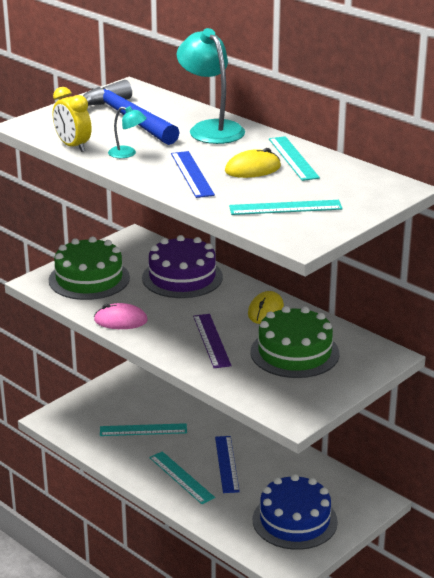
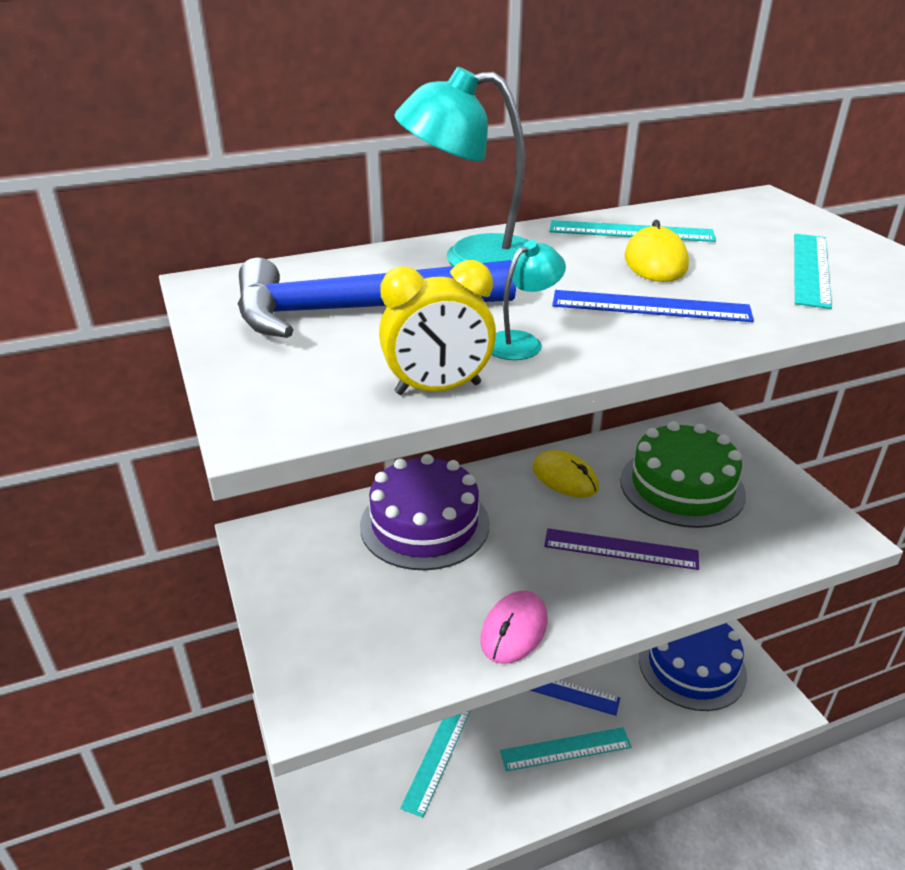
camera: 65 degrees left, 5 degrees up
green cake [49,237,130,300] -> none

